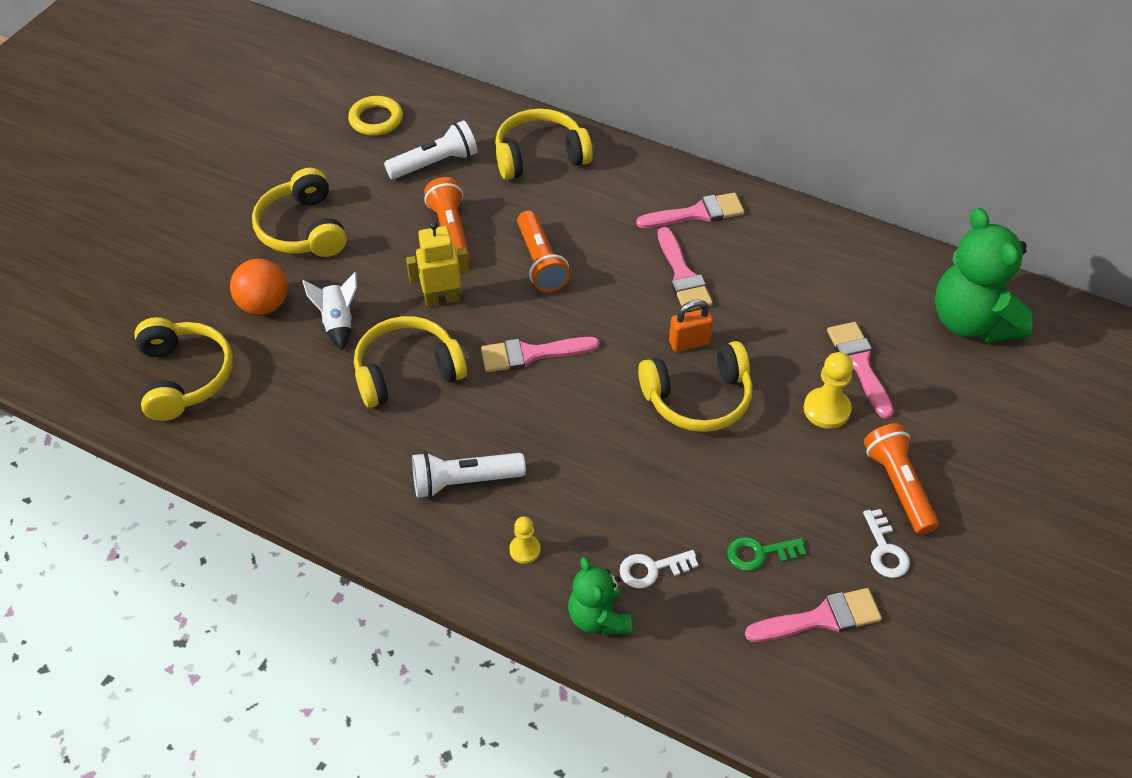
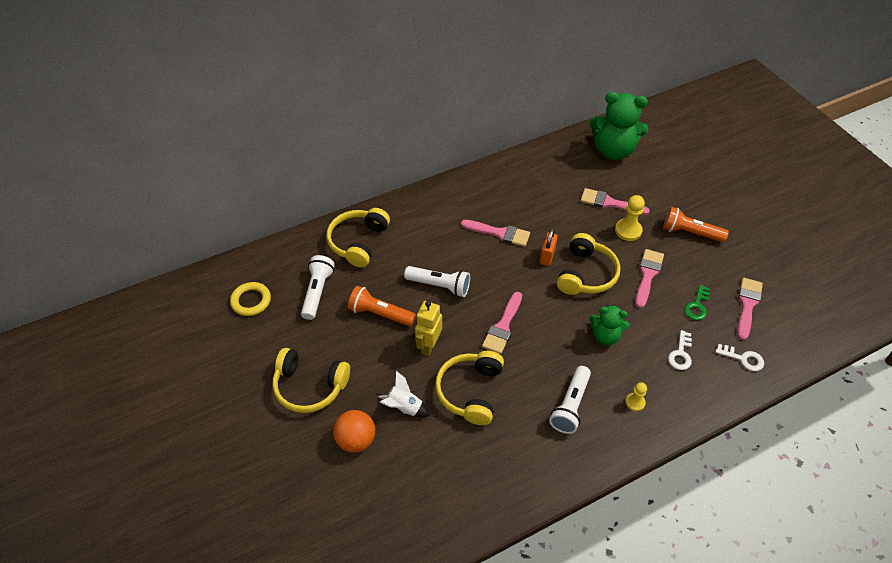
camera: 55 degrees left, 0 degrees up
yellow headphones [134,317,233,421] -> none
orange flashlight [517,210,570,293] -> white flashlight [404,266,470,297]
green teddy bear [568,557,632,636] -> green teddy bear moved to [589,304,630,345]
pink brush [636,193,744,228] -> pink brush moved to [635,249,664,308]
white key [863,509,910,578] -> white key moved to [716,344,764,371]

